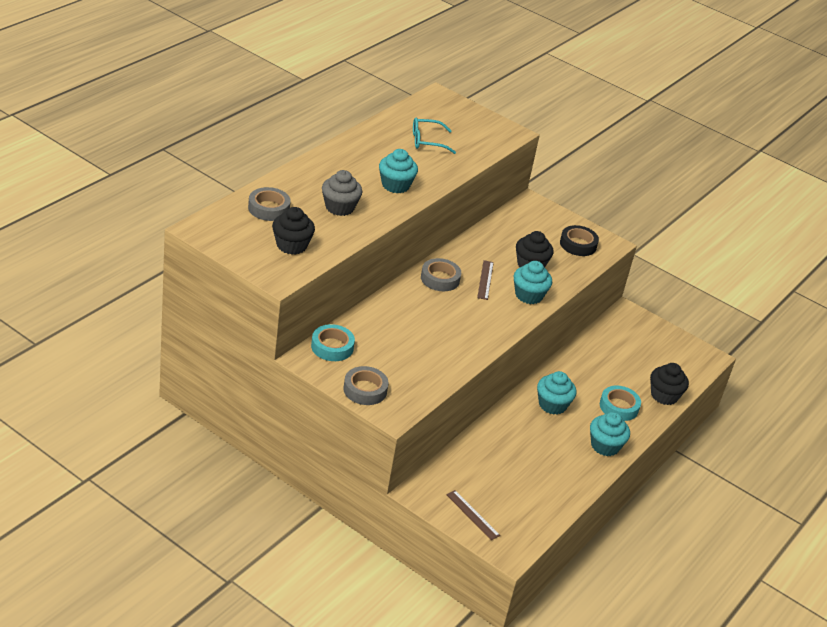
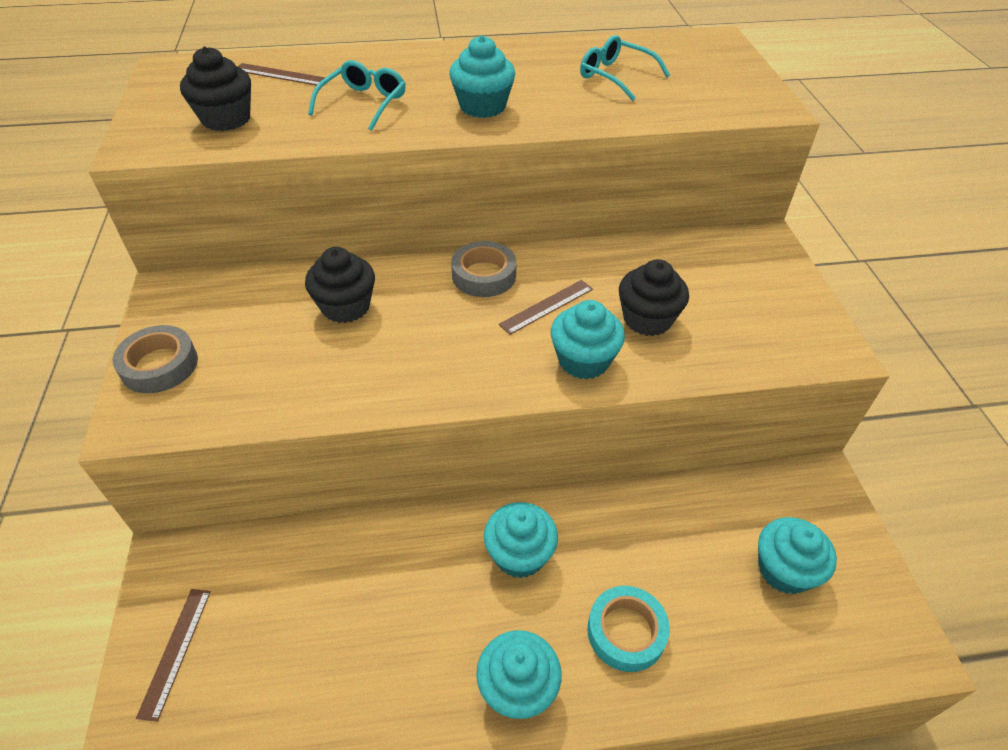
camera: 50 degrees right, 10 degrees up
grey tape [248,187,291,221] -> brown ruler [238,63,326,86]
turquoise tape [311,324,355,361] -> none
grey cupcake [322,170,362,216] -> turquoise glasses [308,60,406,131]
black tape [560,225,599,256] -> none
black cupcake [650,363,689,405] -> black cupcake moved to [305,247,375,323]
none -> turquoise cupcake [758,517,837,594]

